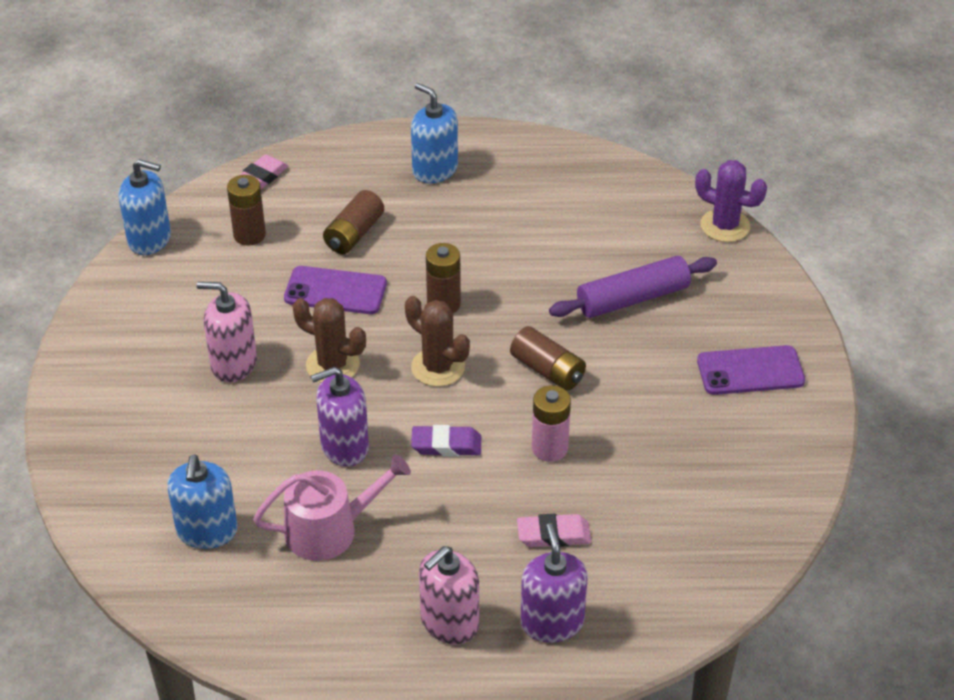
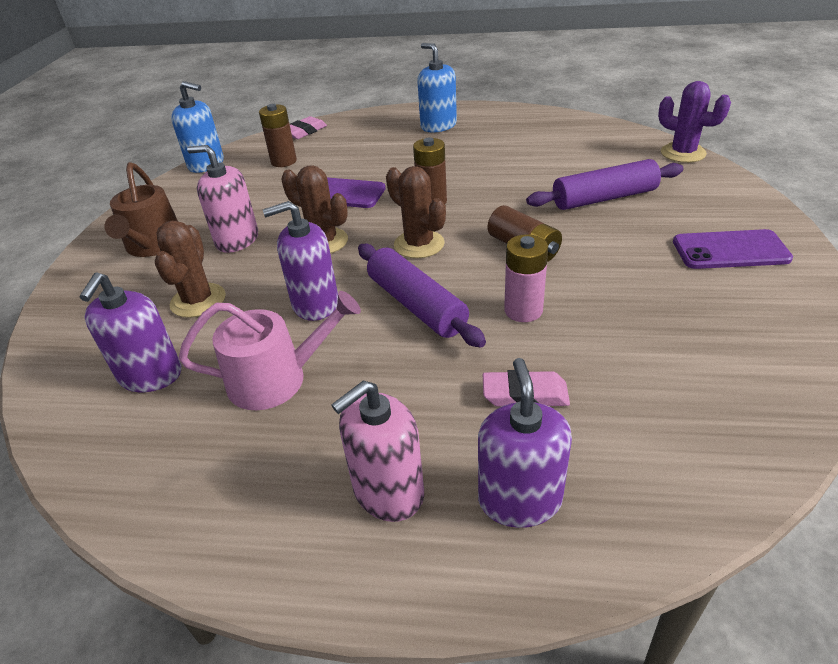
camera: 10 degrees right, 5 degrees down
blue soap dispenser [167,454,238,549] -> purple soap dispenser [80,272,181,392]
brown battery [323,190,384,254] -> none
purple eraser [411,425,481,456] -> purple rolling pin [358,244,486,347]
none -> brown watering can [105,162,178,257]
none -> brown cactus [155,221,226,318]

